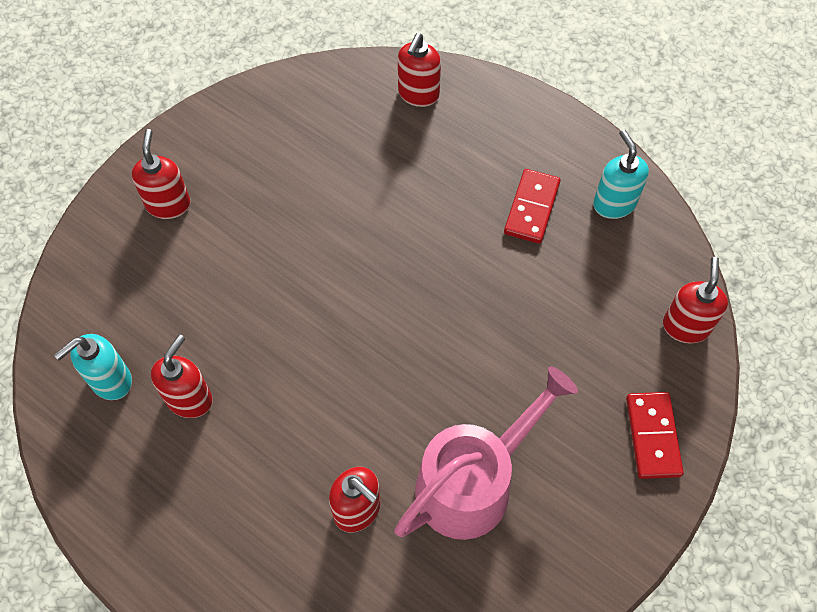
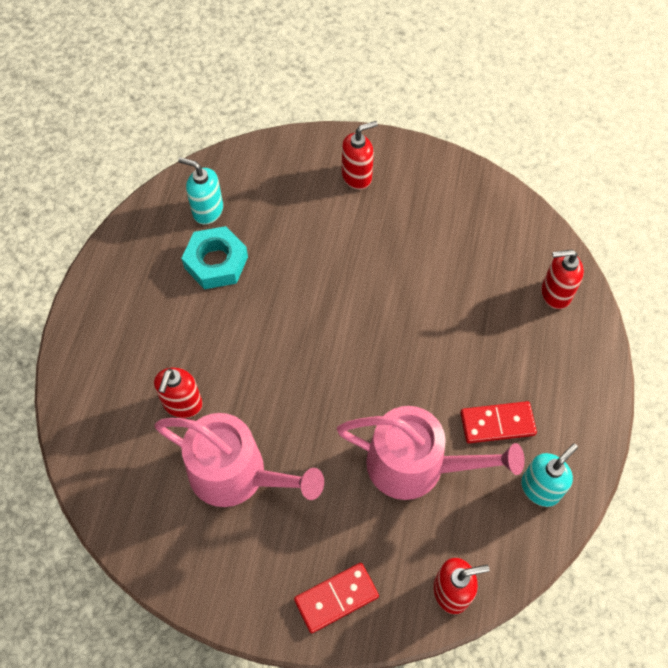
camera: 65 degrees right, 0 degrees up
red soap dispenser [151,334,213,418] -> turquoise nut [181,226,248,289]
none -> pink watering can [337,406,525,500]

